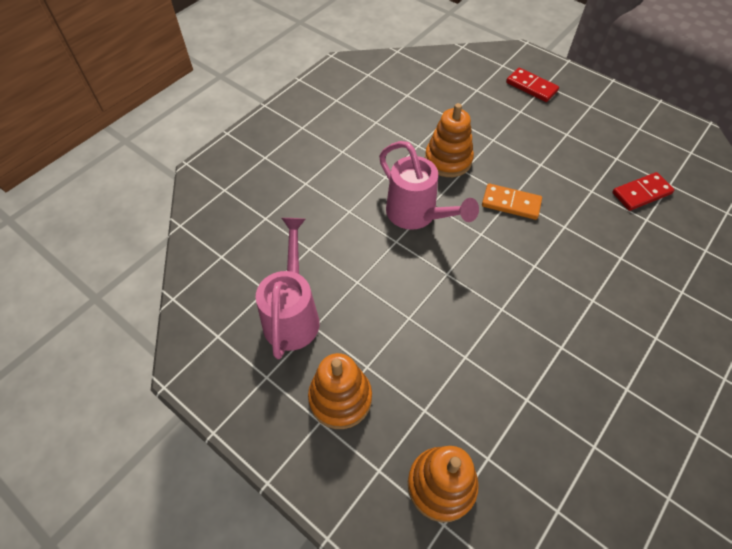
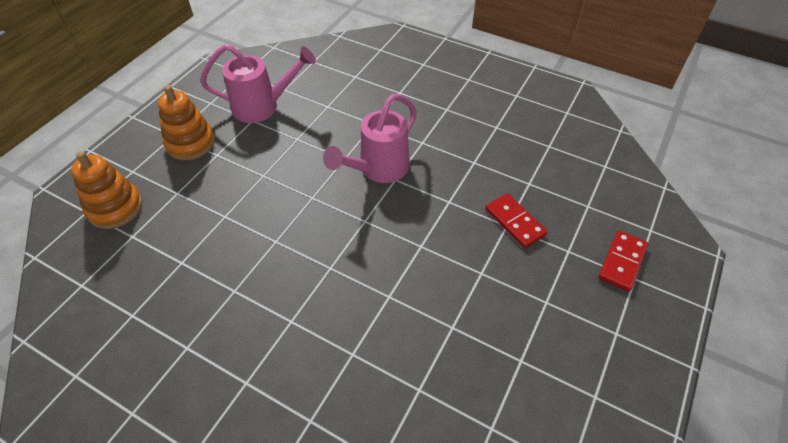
camera: 80 degrees right, 5 degrees down
orange stacking toy [425,103,474,177] -> none
orange domino [482,184,542,220] -> none
red domino [612,172,674,211] -> red domino moved to [485,193,548,248]

